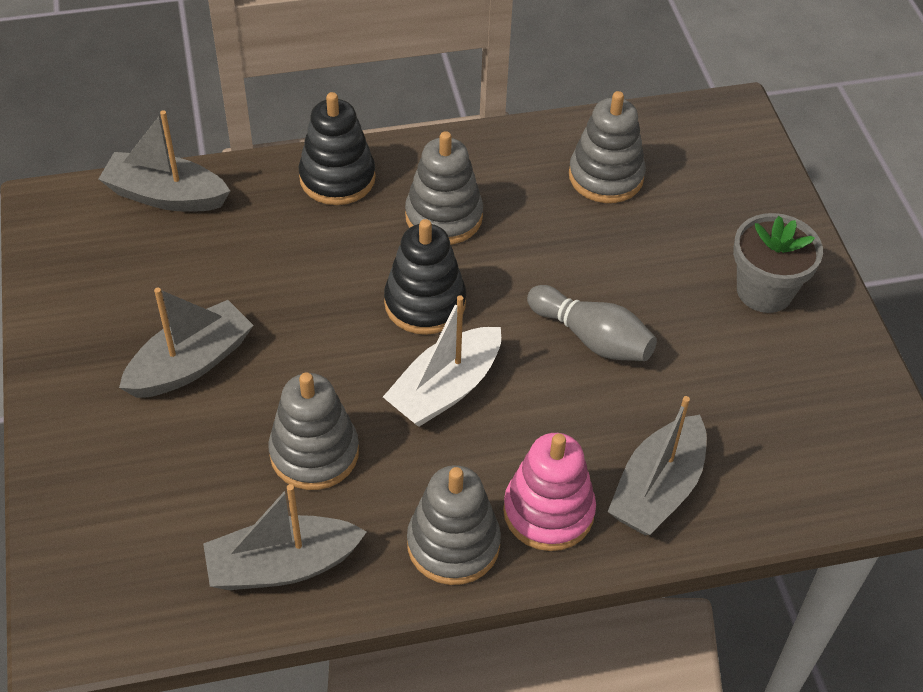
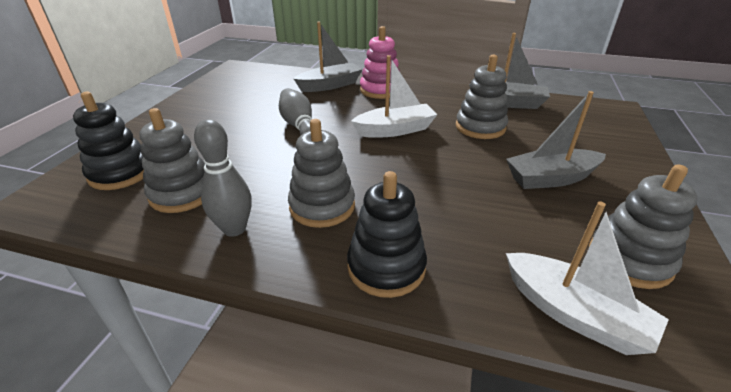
camera: 150 degrees left, 15 degrees down
grey boat [99,110,230,212] -> white boat [506,202,669,355]
black stacking toy [384,219,466,335] -> black stacking toy moved to [73,92,144,190]
grey stacking toy [407,465,501,585] -> grey stacking toy moved to [589,164,698,289]
grey flower pot [733,213,823,313] -> none
none -> grey bowling pin [194,119,252,237]

